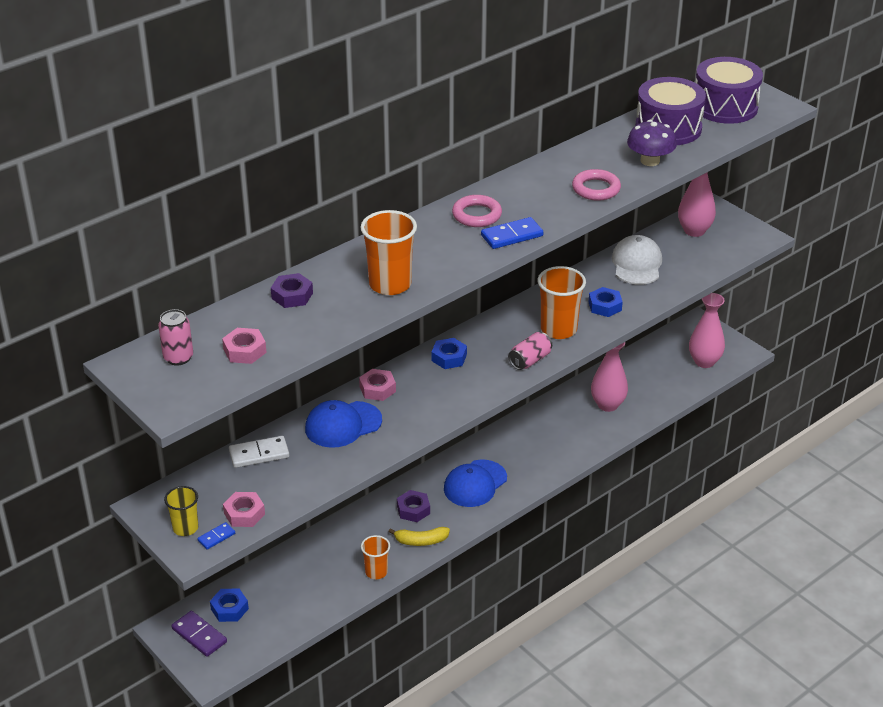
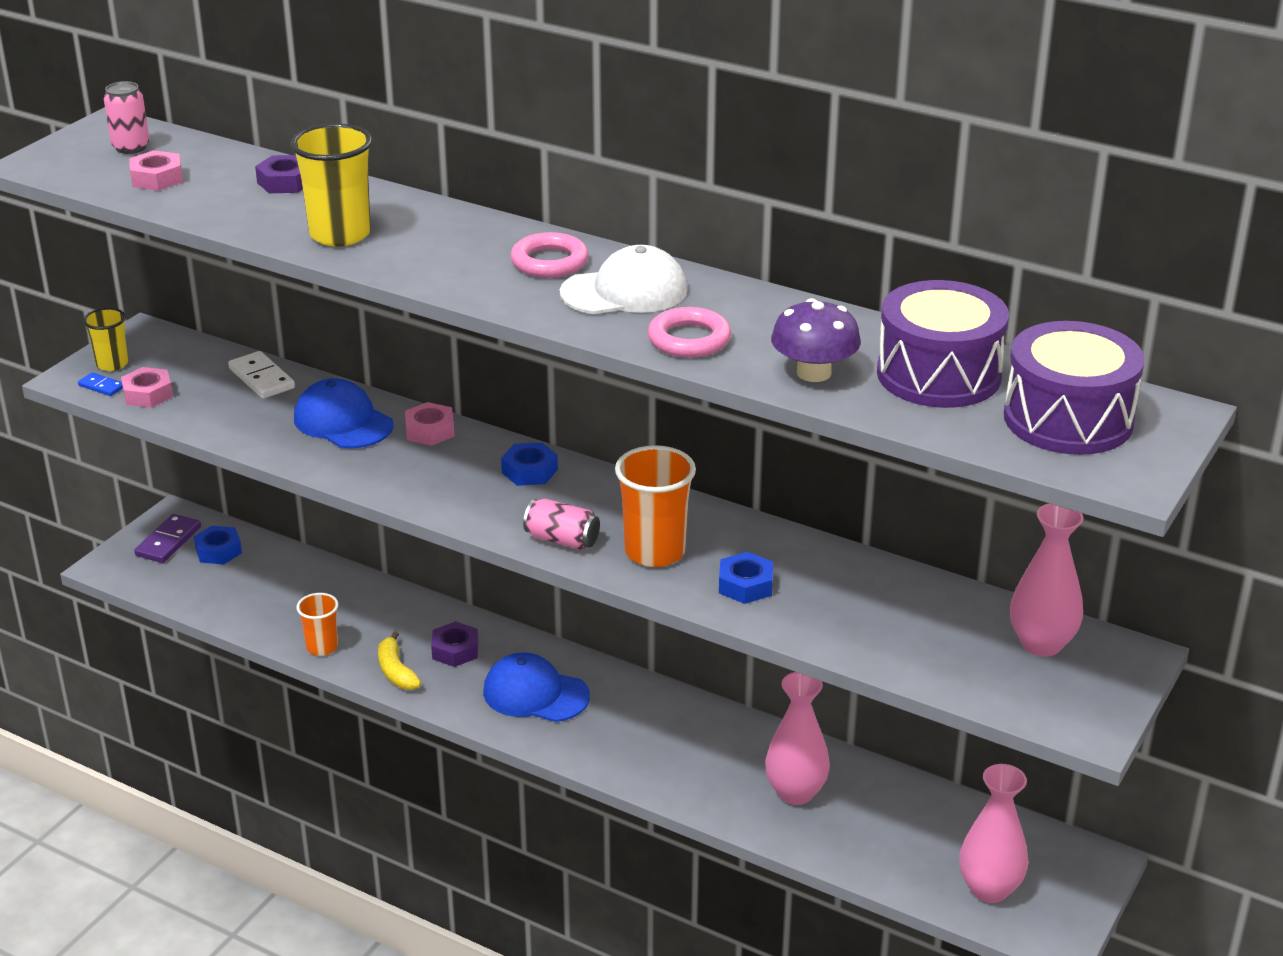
camera: 70 degrees right, 5 degrees down
orange cup [361,210,417,295] -> yellow cup [290,124,372,247]
blue domino [481,217,543,249] -> none
white cap [612,235,662,285] -> white cap moved to [560,245,688,314]

